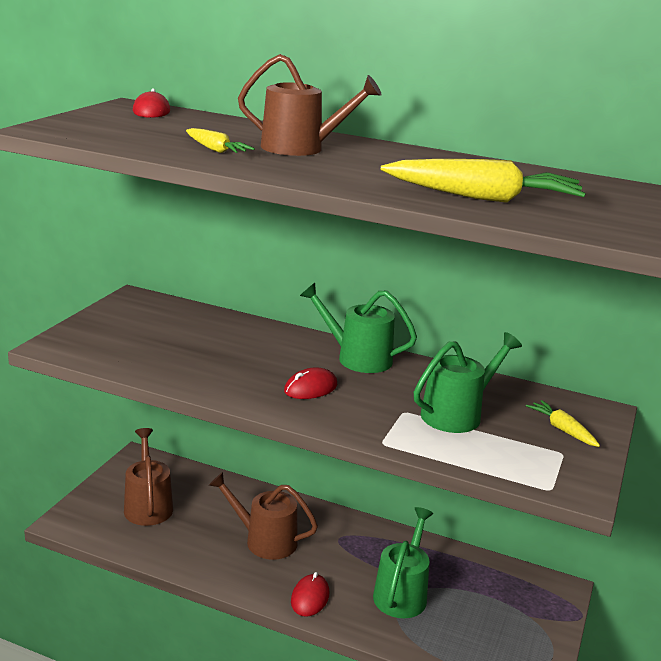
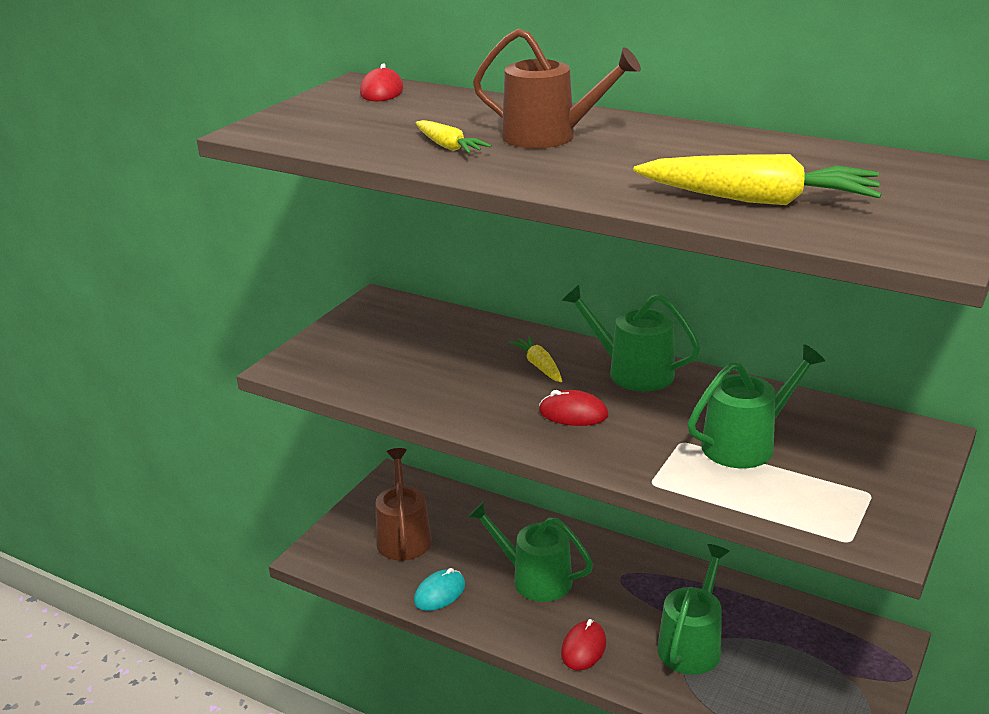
camera: 10 degrees right, 5 degrees up
brown watering can [209,472,318,560] -> green watering can [468,501,593,602]
red mouse [284,367,338,399] -> red mouse turned 45 degrees clockwise [539,390,608,426]
yellow carrot [526,400,600,447] -> yellow carrot moved to [509,336,562,382]
none -> turquoise mouse [414,568,465,611]

